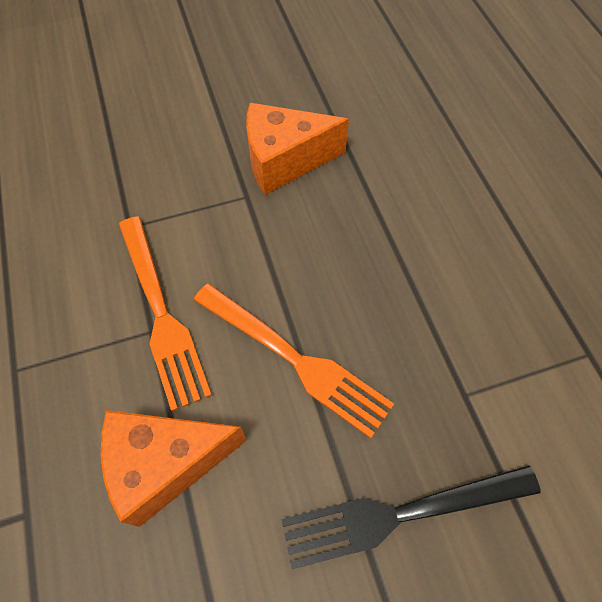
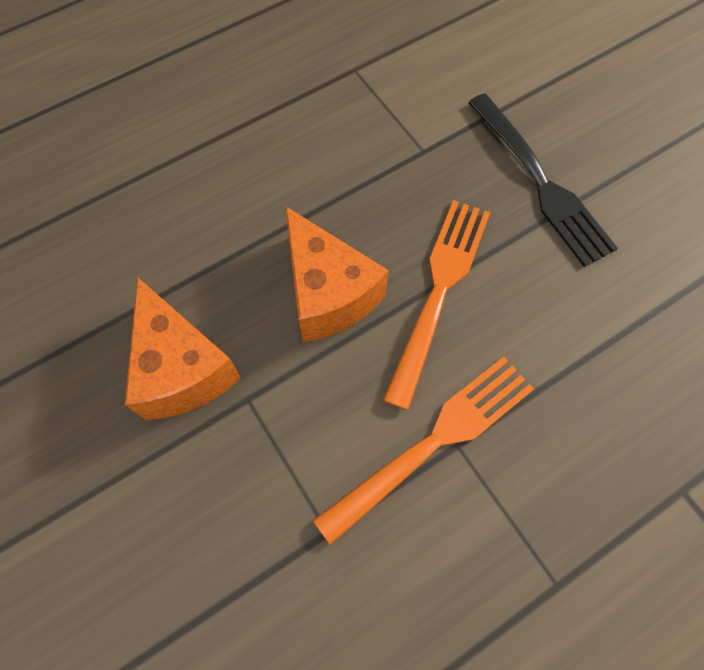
camera: 105 degrees left, 5 degrees up
orange cheese [101,410,247,527] -> orange cheese moved to [285,206,389,342]

